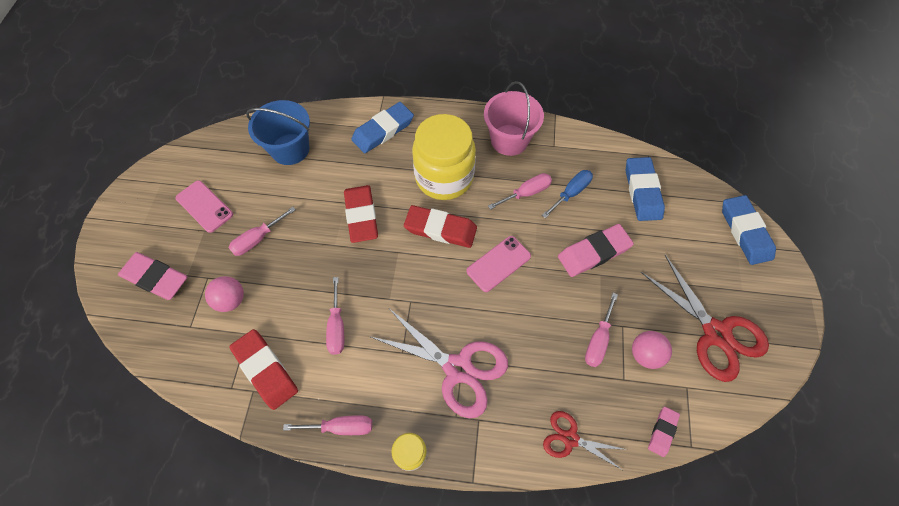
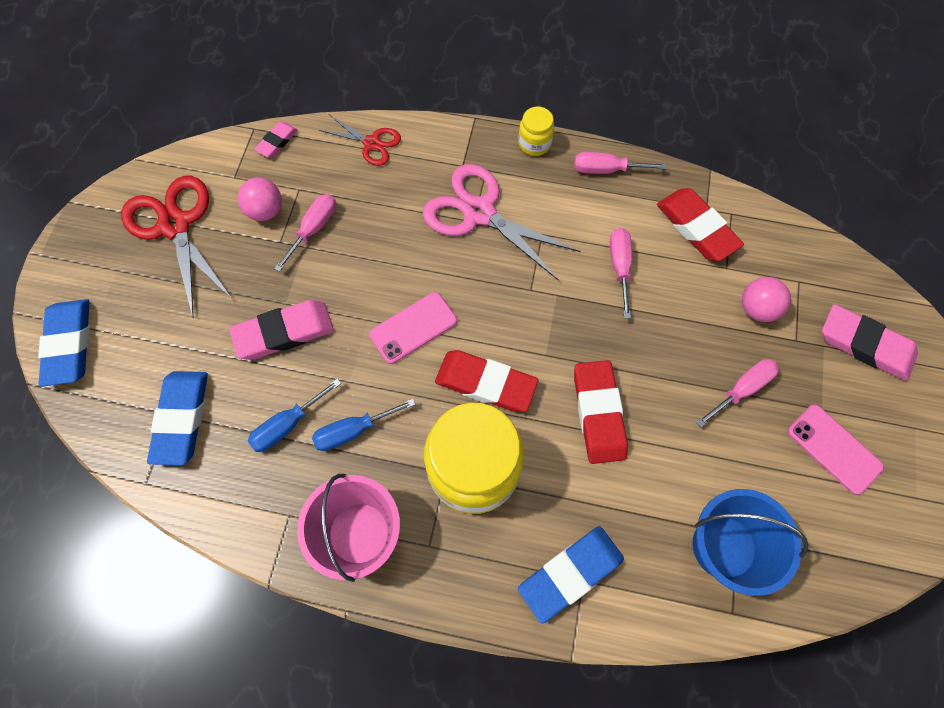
camera: 175 degrees left, 5 degrees up
pink screwdriver [488,173,552,210] -> blue screwdriver [312,399,416,451]

